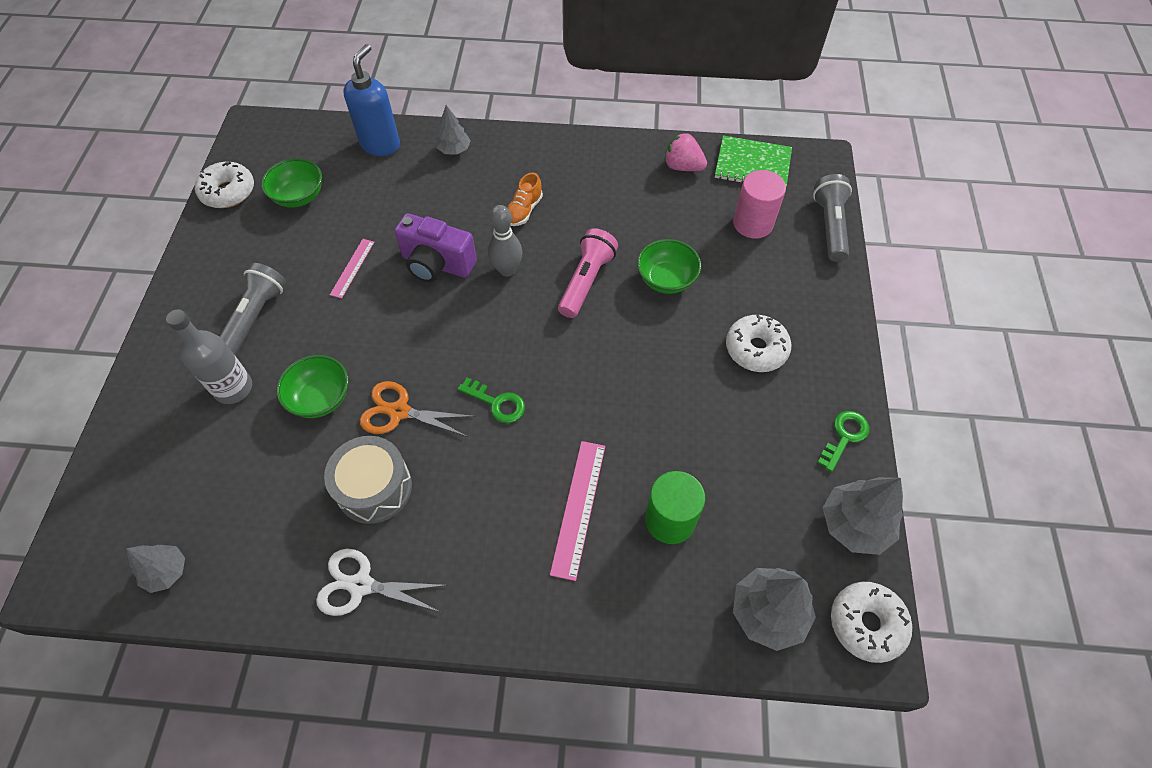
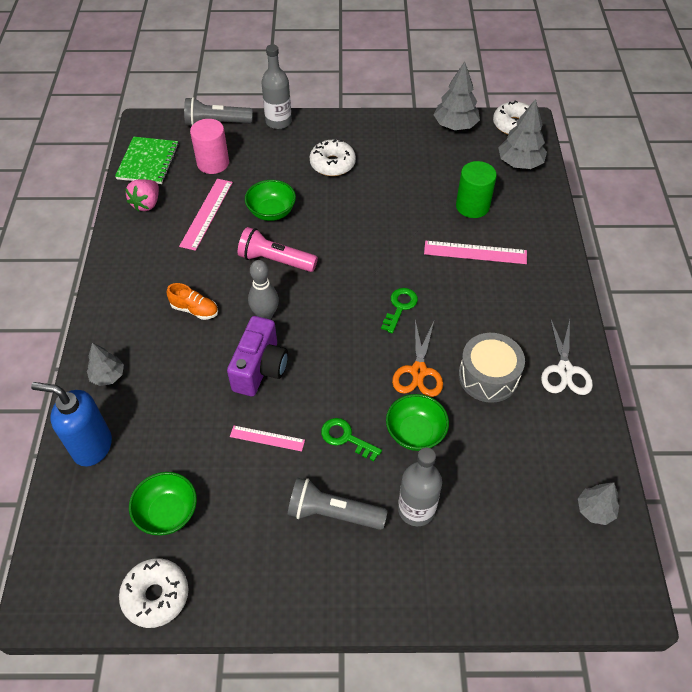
camera: 95 degrees left, 5 degrees down
green key [817,411,869,472] -> green key moved to [321,418,382,461]
none -> pink ruler [179,179,233,251]
none -> grey bottle [261,44,292,129]

